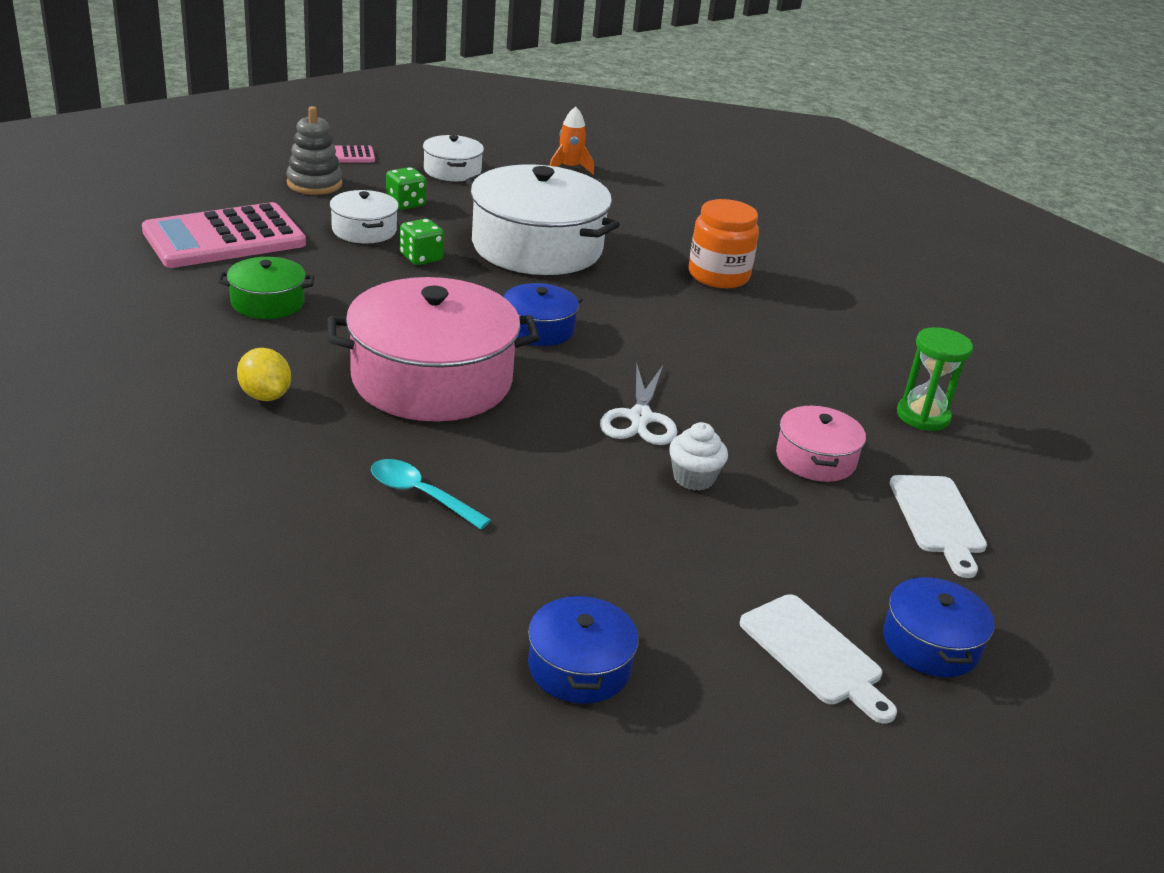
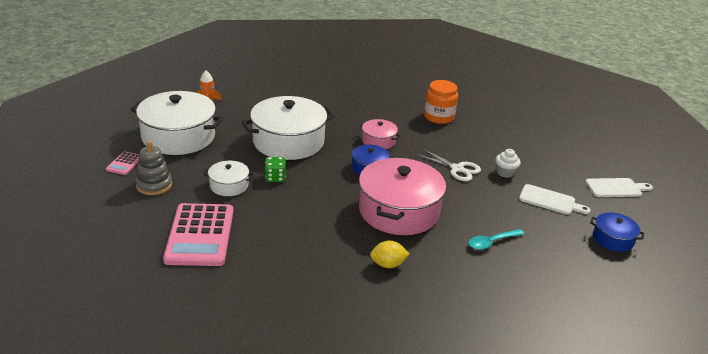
camera: 60 degrees left, 0 degrees up
green pot [218,257,314,319] -> none
green dice [386,167,427,210] -> none
white pot [423,135,484,181] -> white pot [131,91,223,155], size x2.06
orange jar [689,199,759,288] -> orange jar moved to [424,80,458,124]
pink pot [776,405,866,482] -> pink pot moved to [359,119,401,149]
blue pot [883,575,994,677] -> none
white cutting board [890,475,987,578] -> white cutting board moved to [519,184,591,215]
green hourglass [897,327,973,431] -> none

